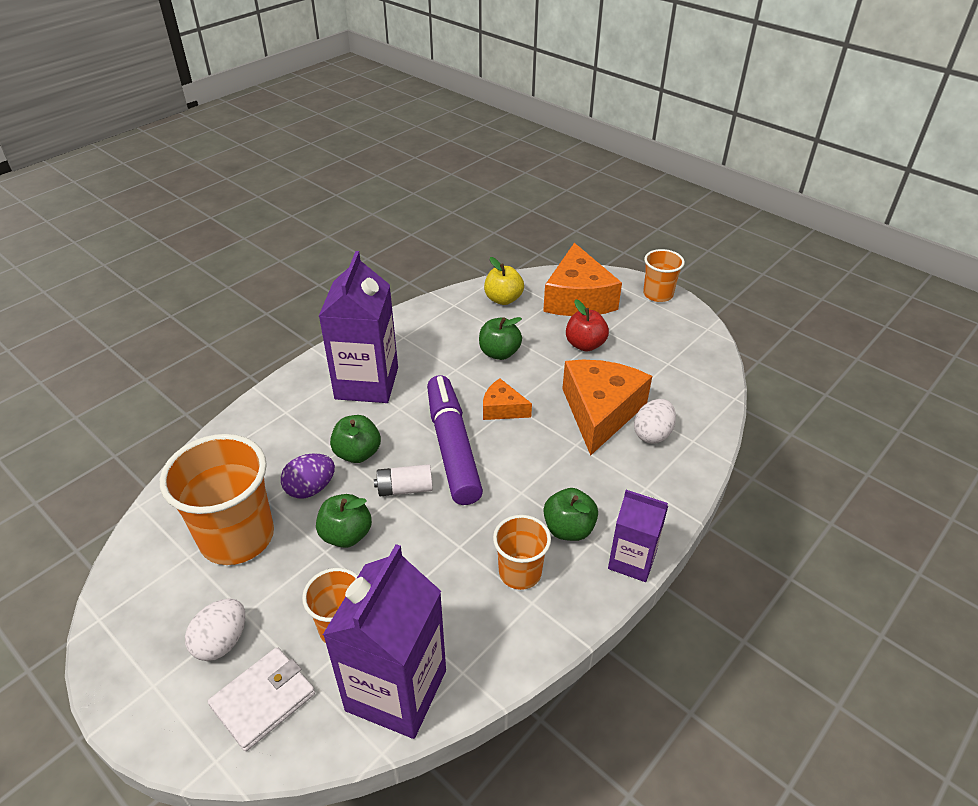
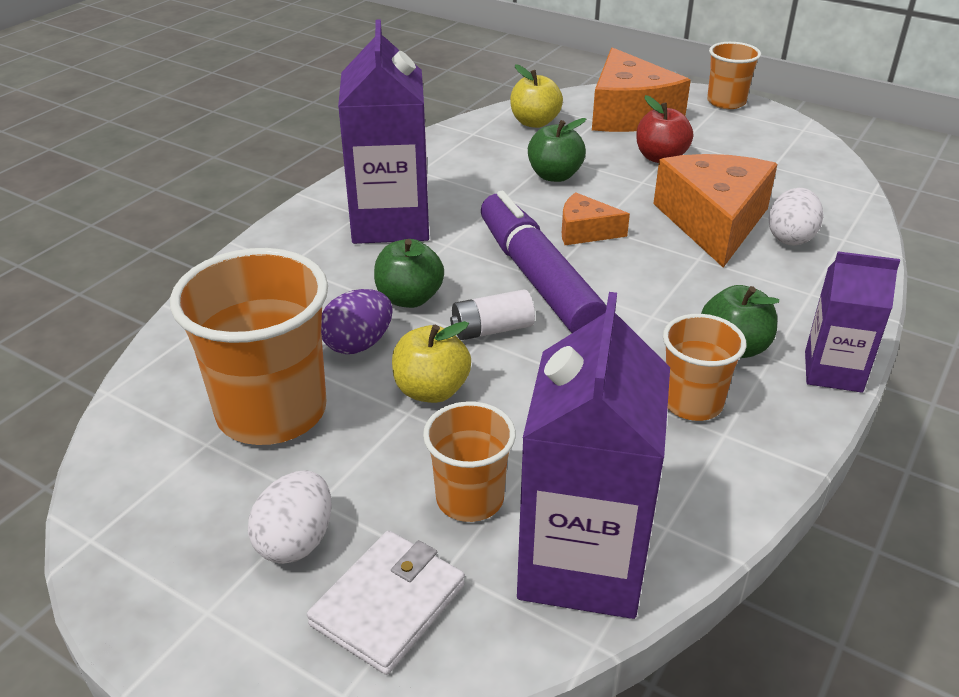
camera: 10 degrees left, 5 degrees down
green apple [316,494,372,548] -> yellow apple [392,321,471,403]

